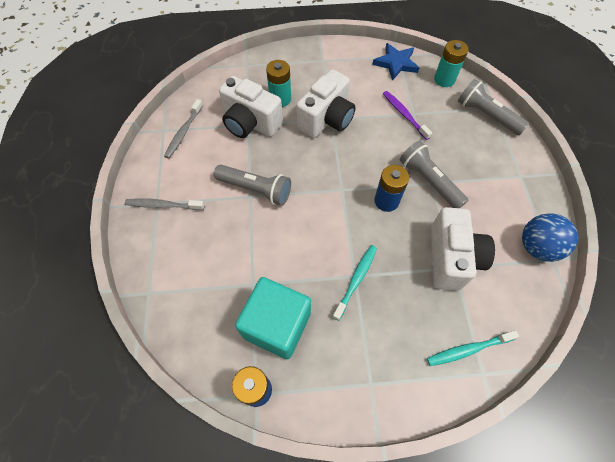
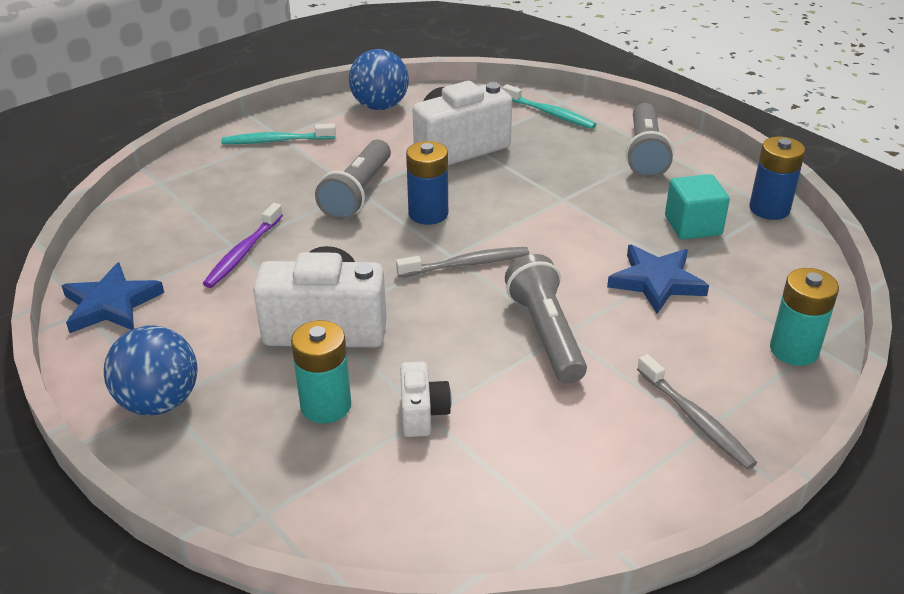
camera: 125 degrees left, 25 degrees down
grey toothbrush [164,99,203,158] -> grey toothbrush moved to [396,247,529,277]
white camera [219,76,283,138] -> white camera [400,361,452,437], size x0.51
turquoise cube [235,277,311,359] -> turquoise cube [665,174,730,240], size x0.62
turquoise toothbrush [333,245,377,321] -> turquoise toothbrush moved to [221,123,336,144]
turquoise battery [434,40,469,87] -> turquoise battery moved to [770,268,839,366]
grey flashlight [458,79,529,135] -> grey flashlight moved to [626,103,674,178]
none -> blue ball [104,326,197,415]
none -> blue star [607,245,709,314]

